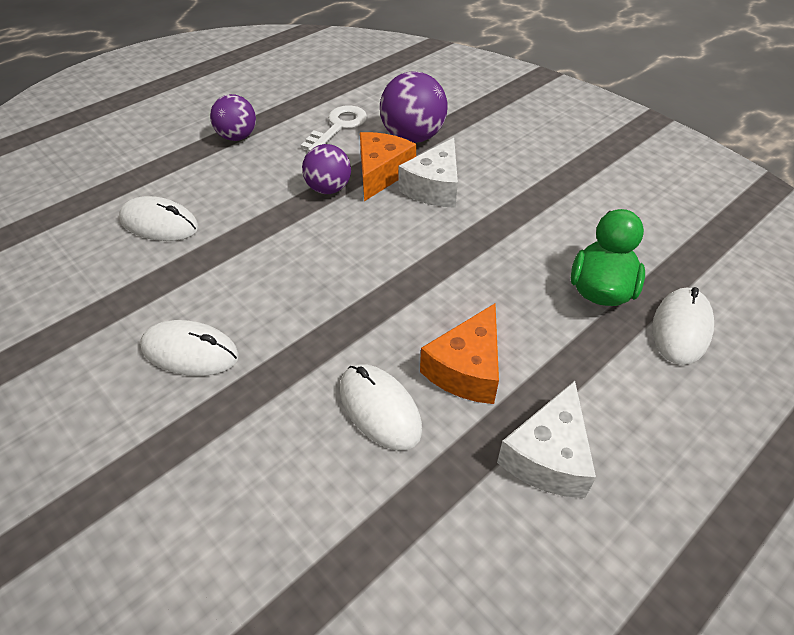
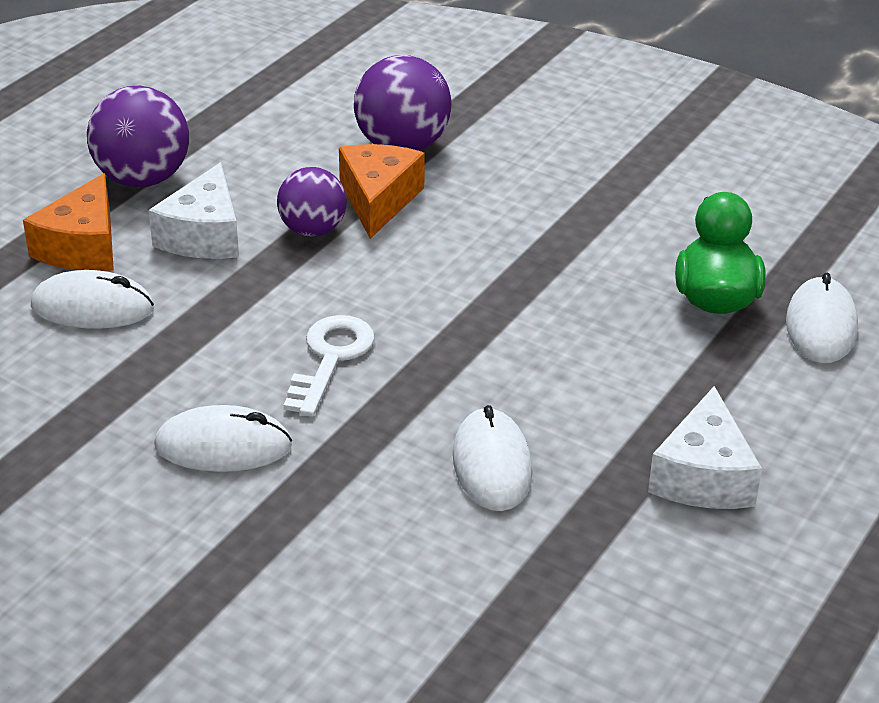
camera: 15 degrees left, 10 degrees down
purple ball [210,94,256,141] -> purple ball [87,86,189,187], size x1.50
white key [301,105,367,151] -> white key moved to [284,315,375,417]
white mouse [340,364,422,450] -> white mouse turned 45 degrees clockwise [453,405,533,511]
white cheese [399,138,458,208] -> white cheese moved to [148,162,239,259]
orange cheese [420,304,499,404] -> orange cheese moved to [23,173,114,271]

